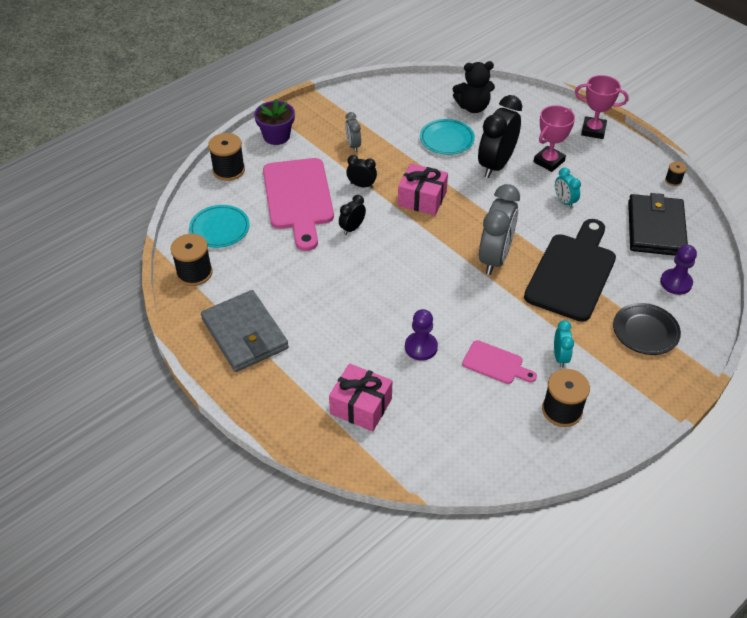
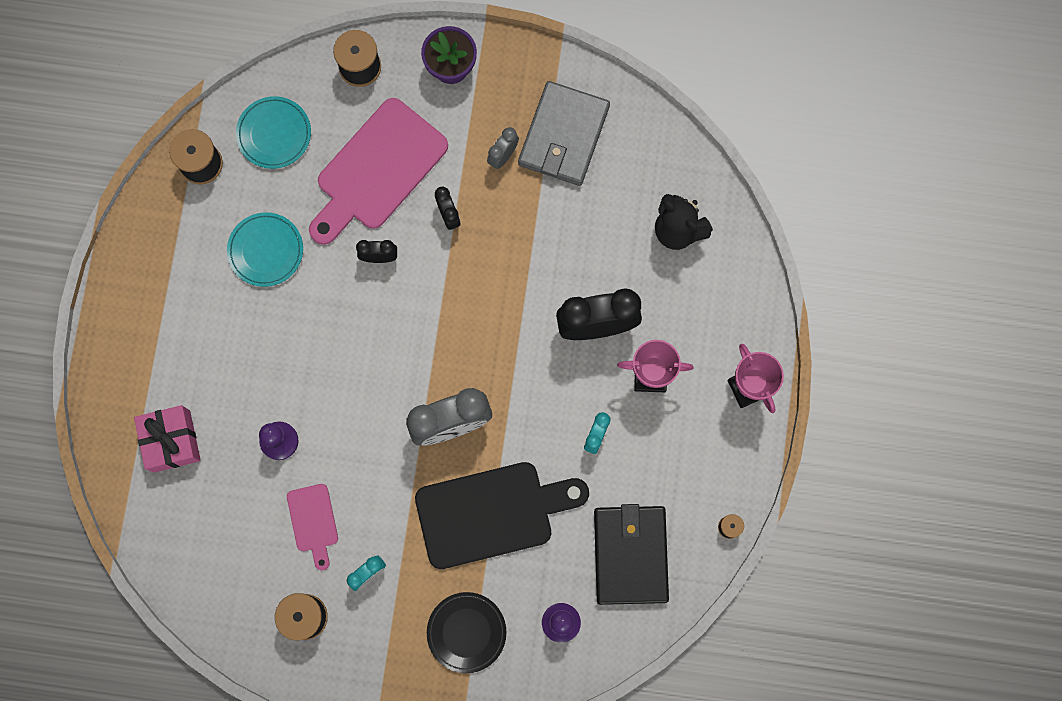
camera: 50 degrees right, 30 degrees up
grey wallet [201,290,289,372] -> grey wallet moved to [518,81,610,186]
pink gift [398,163,448,215] -> none
turquoise plate [420,119,475,155] -> turquoise plate moved to [227,212,303,287]
black wallet [628,193,688,256] -> black wallet turned 60 degrees counterclockwise [594,504,669,605]

